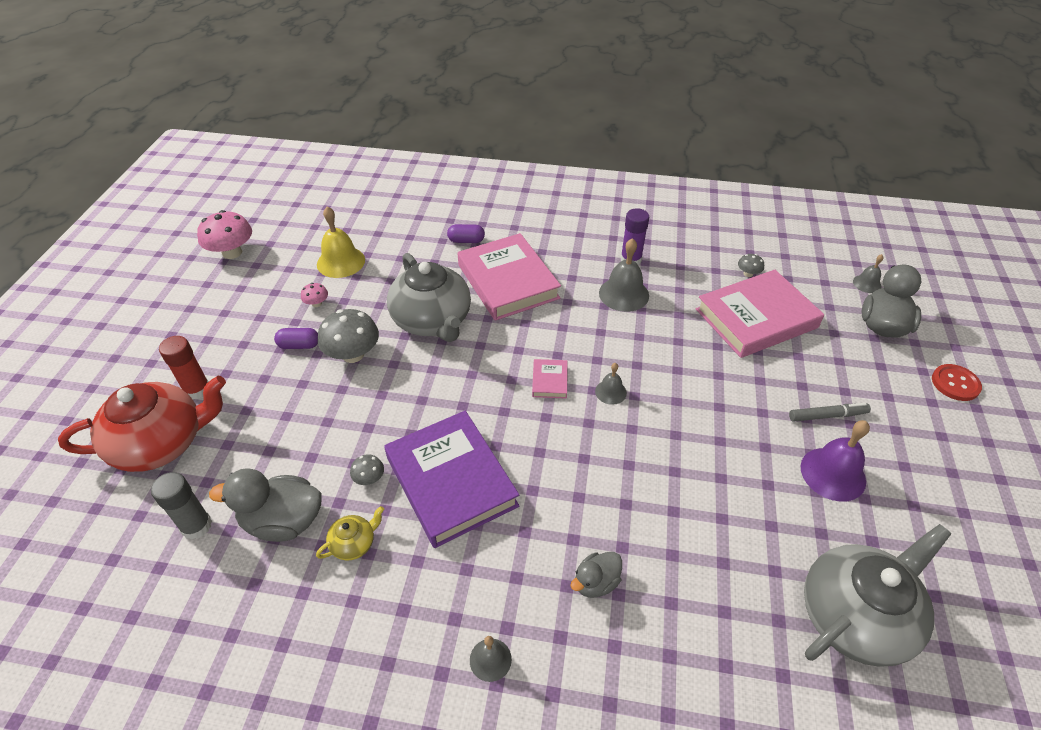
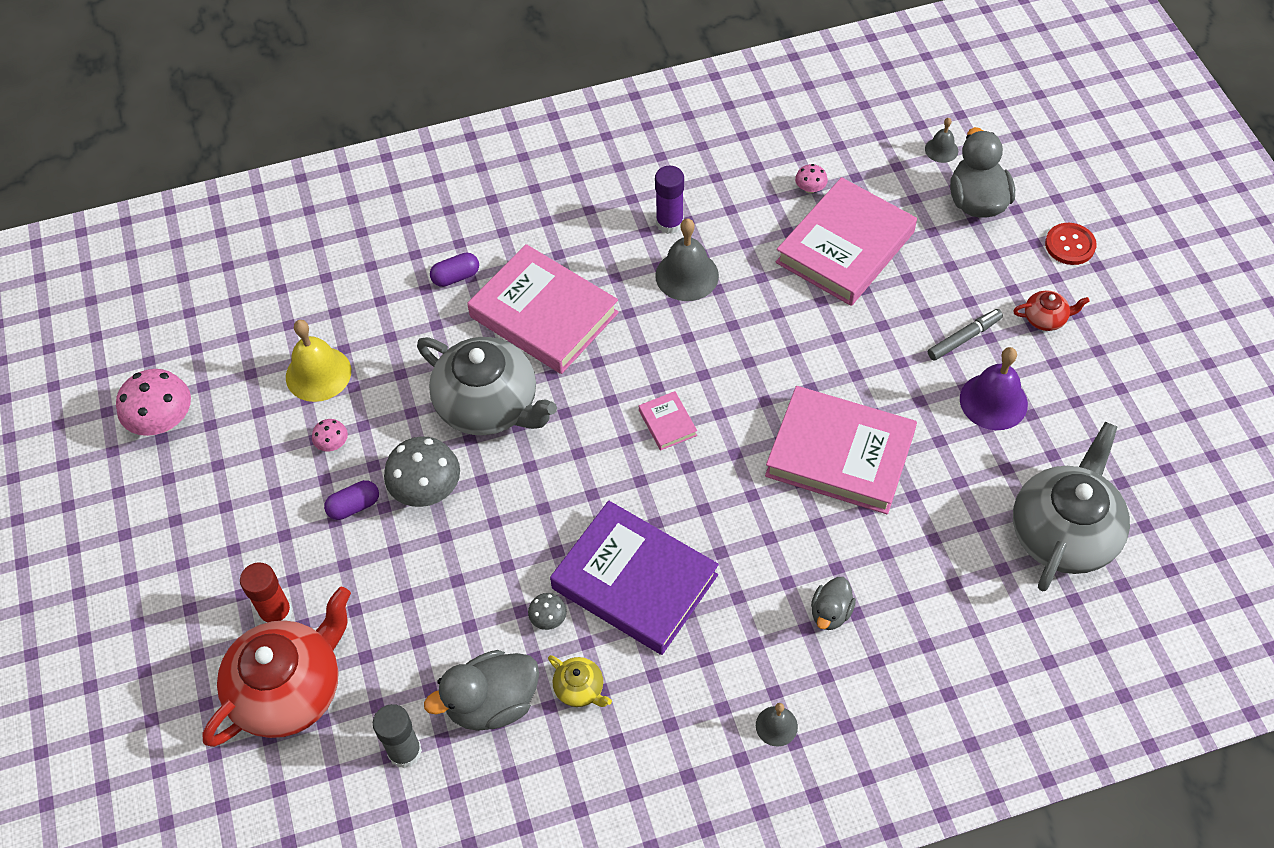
camera: 25 degrees left, 10 degrees up
yellow teapot [316,506,384,561] -> yellow teapot turned 105 degrees clockwise [548,655,612,707]
grey bell [595,363,627,405] -> none
grey mushroom [738,254,764,277] -> pink mushroom [795,164,828,194]
none -> pink book [765,386,917,514]
none -> red teapot [1013,290,1090,331]

